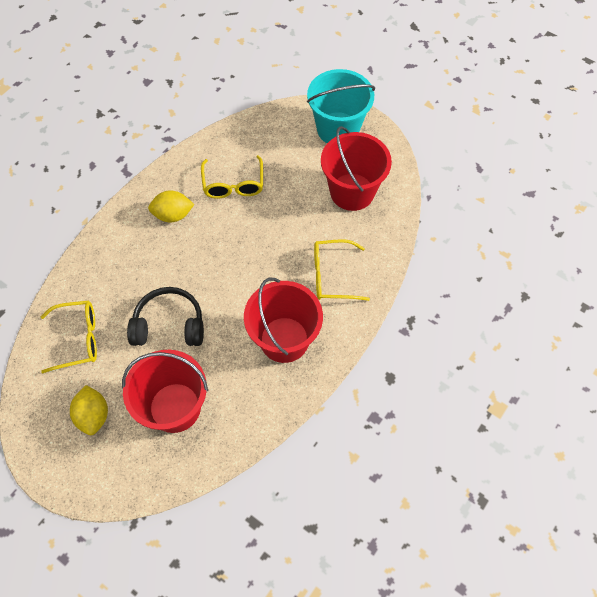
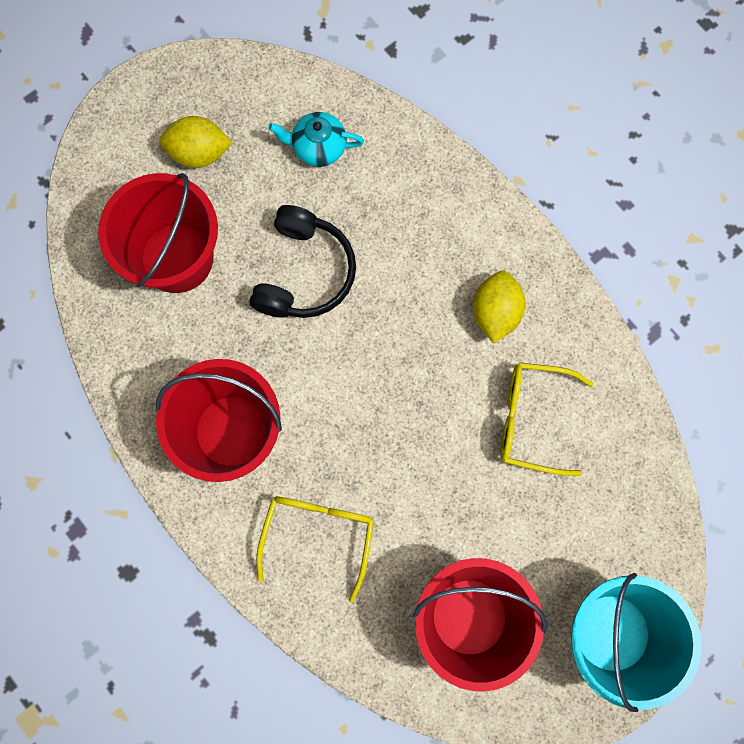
camera: 105 degrees right, 15 degrees up
yellow glasses [41,301,97,373] -> turquoise teapot [268,112,364,167]

